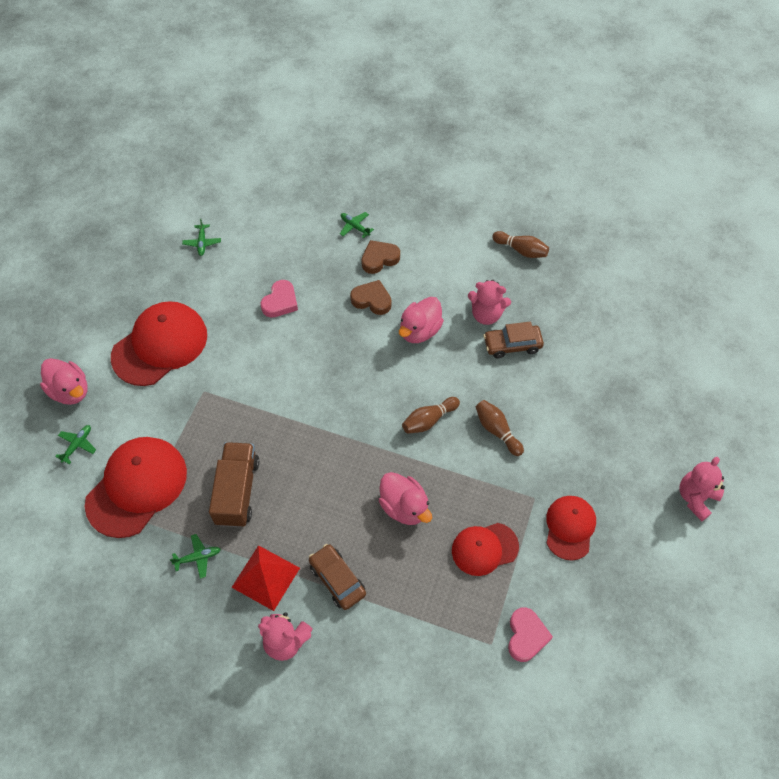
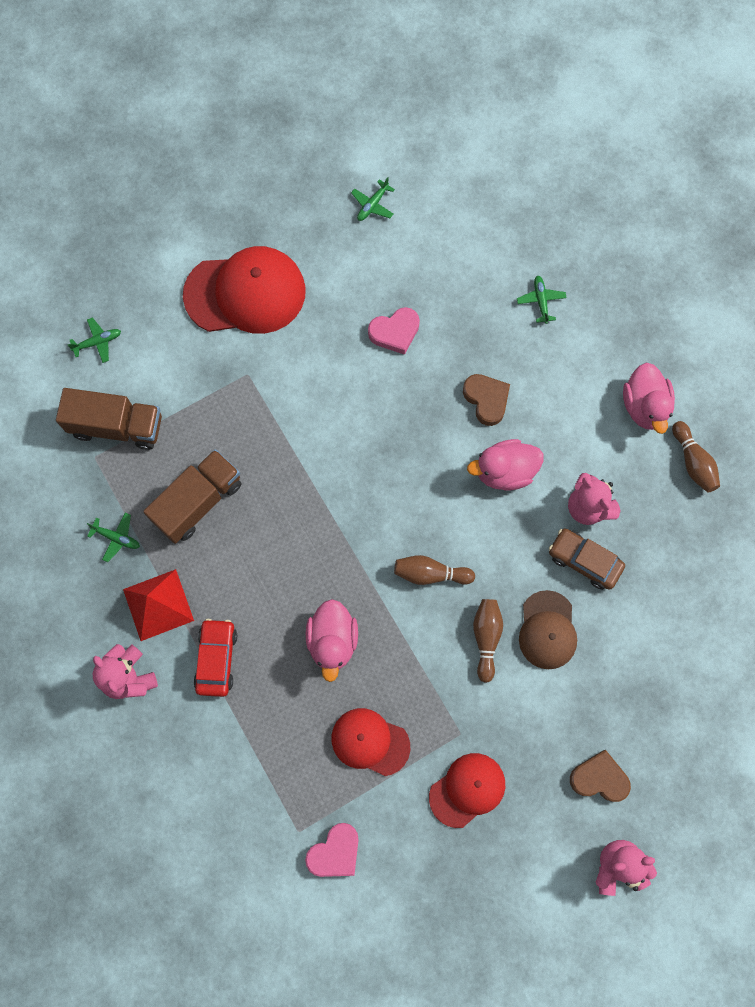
camera: 40 degrees right, 15 degrees up
pink duck [40,358,87,405] -> pink duck moved to [623,363,675,434]
red cap [85,437,187,538] -> brown truck [56,388,162,450]
brown car [309,544,366,610] -> red car [194,619,237,697]
brown heart [361,240,400,274] -> brown heart moved to [570,750,631,802]
none -> brown cap [519,590,577,669]

